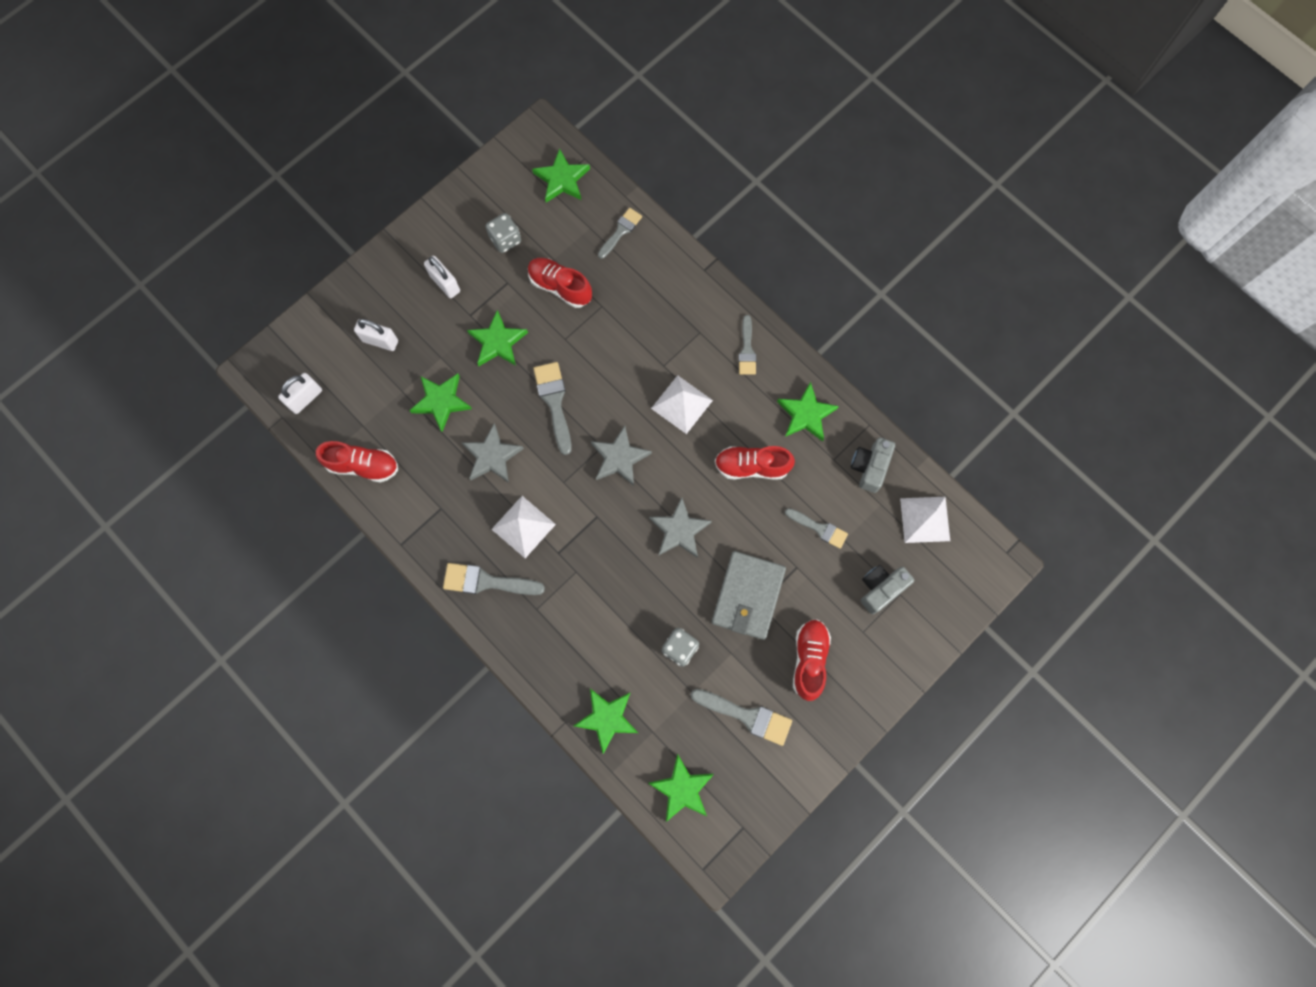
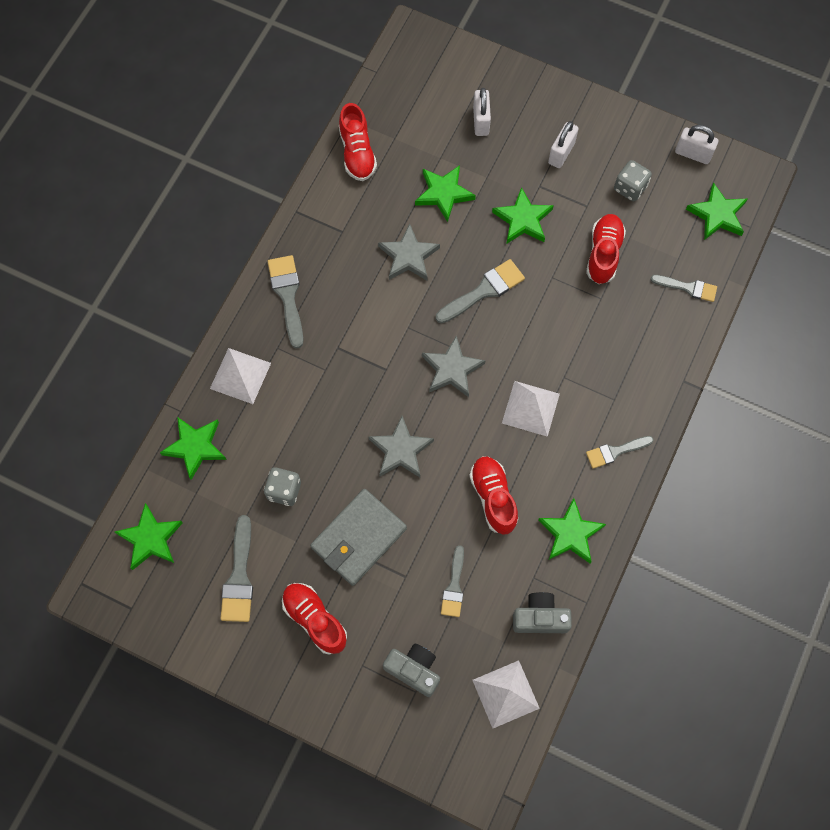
camera: 70 degrees right, 5 degrees down
white padlock [278,373,322,414] -> white padlock moved to [675,125,718,164]
white pyramid [491,496,556,558] -> white pyramid moved to [210,348,271,404]
grey wallet [712,551,786,640] -> grey wallet turned 45 degrees counterclockwise [310,489,407,586]
red shoe [793,619,831,701] -> red shoe turned 120 degrees counterclockwise [282,583,347,655]

